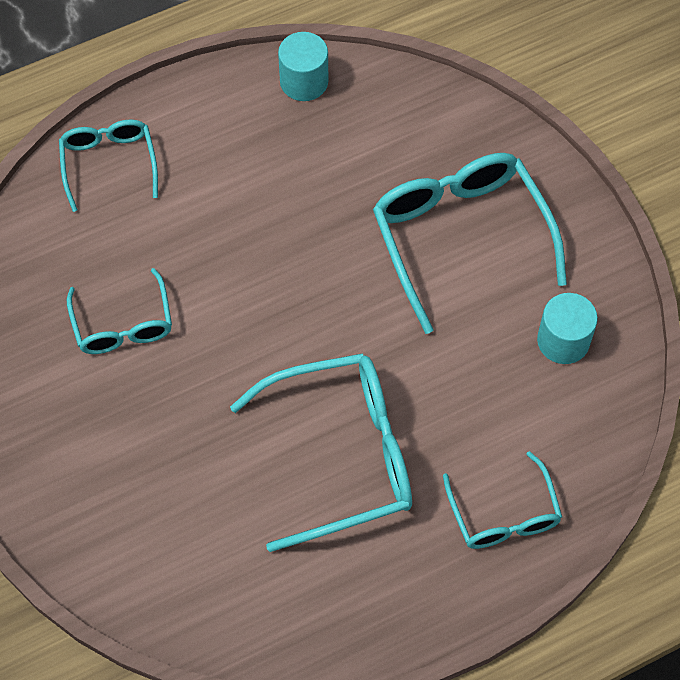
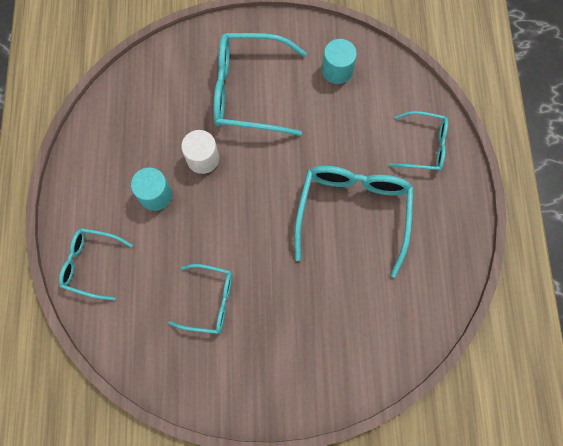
camera: 65 degrees left, 10 degrees up
turquoise cylinder [278,32,328,101] -> turquoise cylinder moved to [131,167,172,211]
none -> white cylinder [181,130,219,174]

